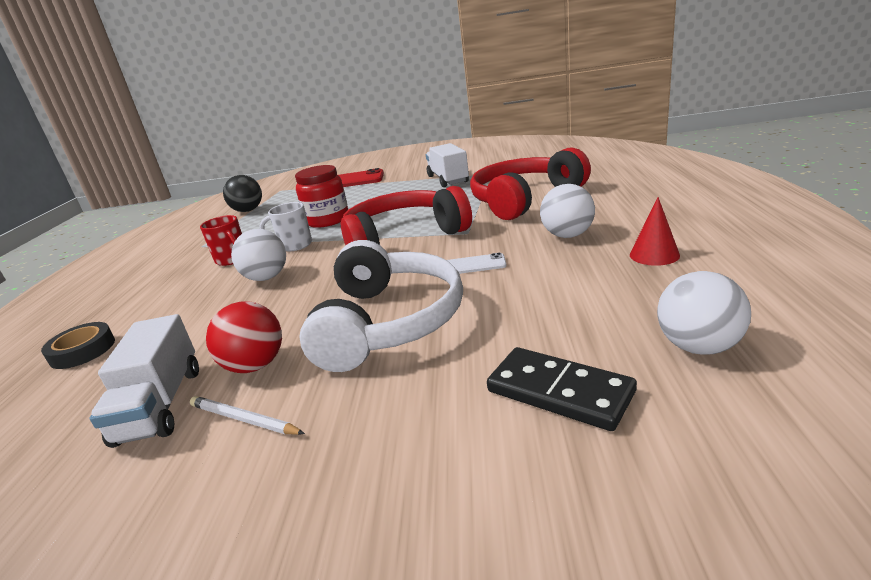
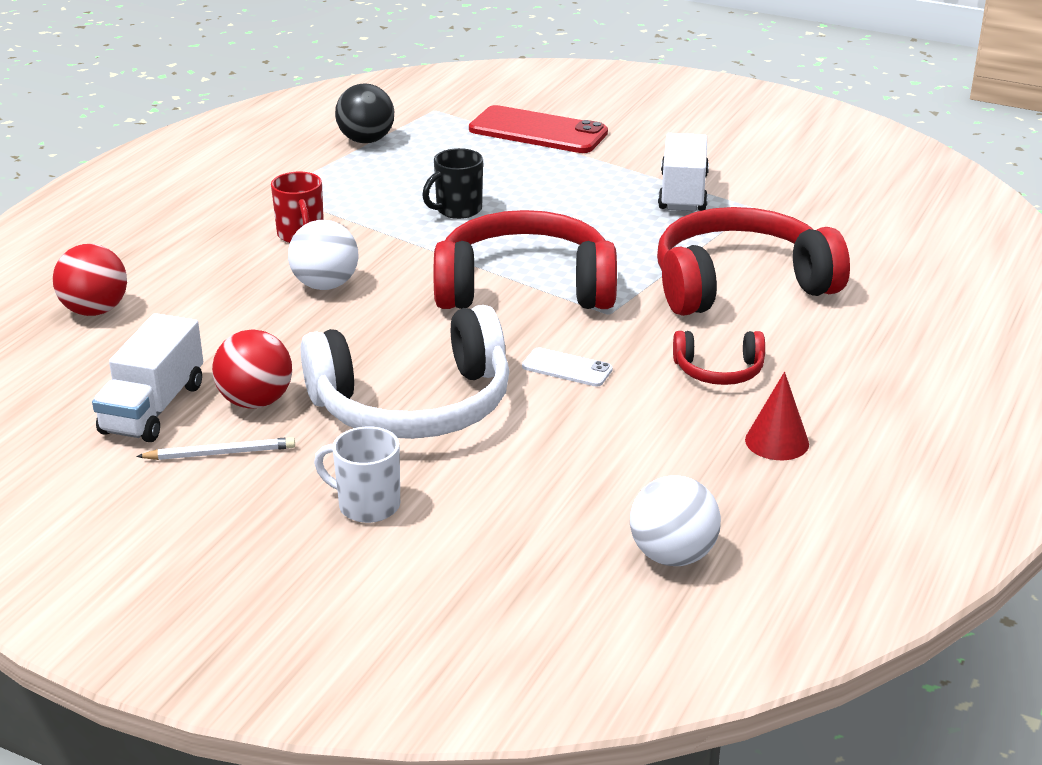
camera: 20 degrees right, 5 degrees up
black tape [41,322,115,369] -> red ball [53,244,127,316]
white pencil [190,396,305,435] -> white pencil turned 120 degrees clockwise [136,437,295,460]
white mug [260,202,312,251] -> white mug moved to [314,426,400,523]
red jar [295,165,348,228] -> black mug [422,148,483,219]
white headphones [299,240,463,372] -> white headphones turned 45 degrees clockwise [301,305,509,439]
black domino [487,347,637,431] -> none
white ball [540,184,595,238] -> red headphones [673,331,765,385]

